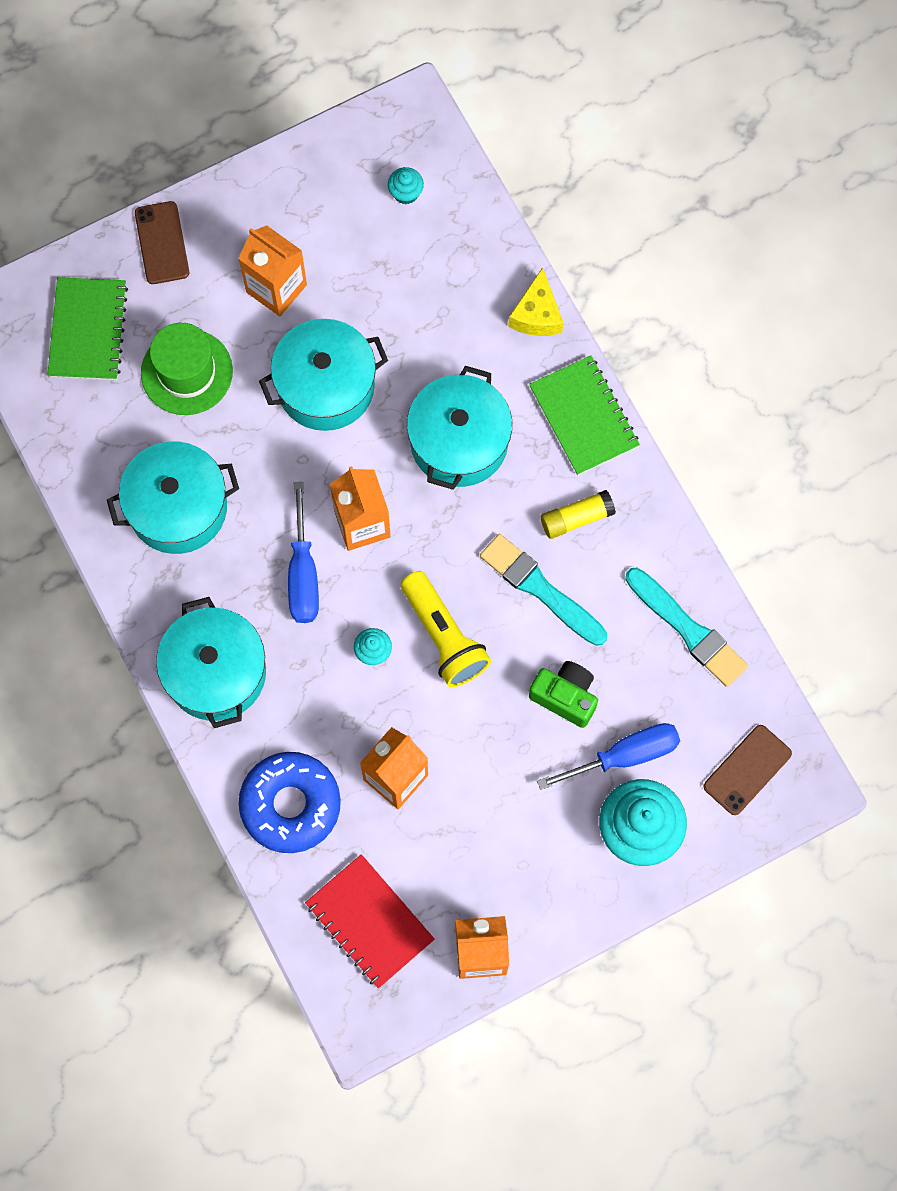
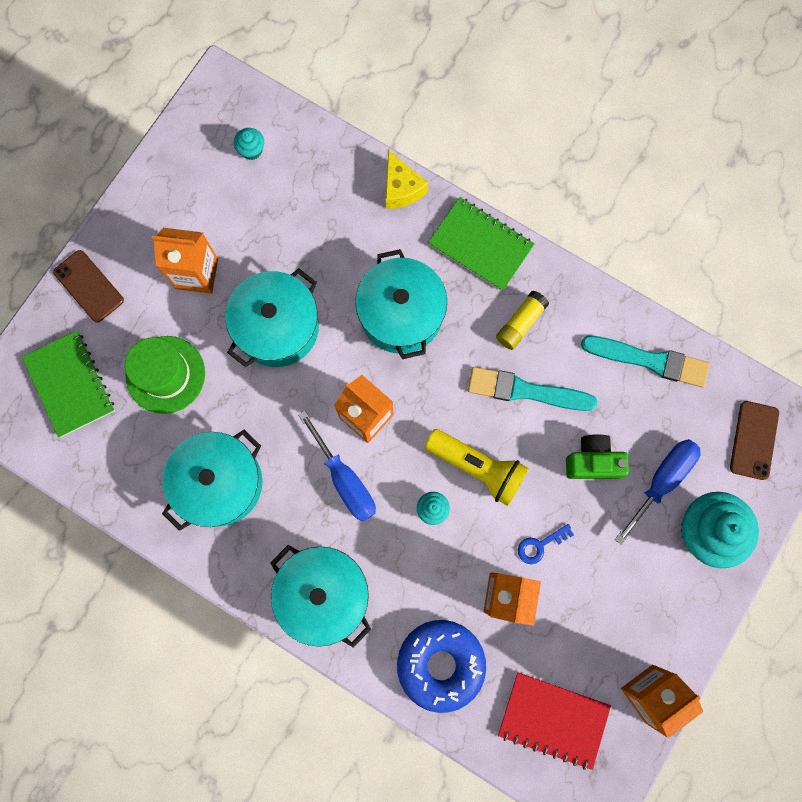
camera: 30 degrees left, 5 degrees up
none -> blue key [518,524,574,564]

